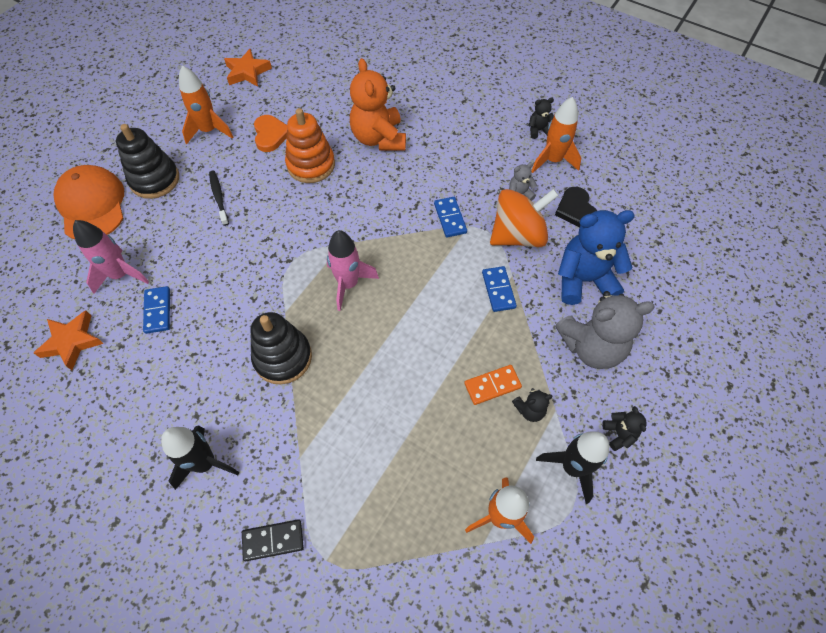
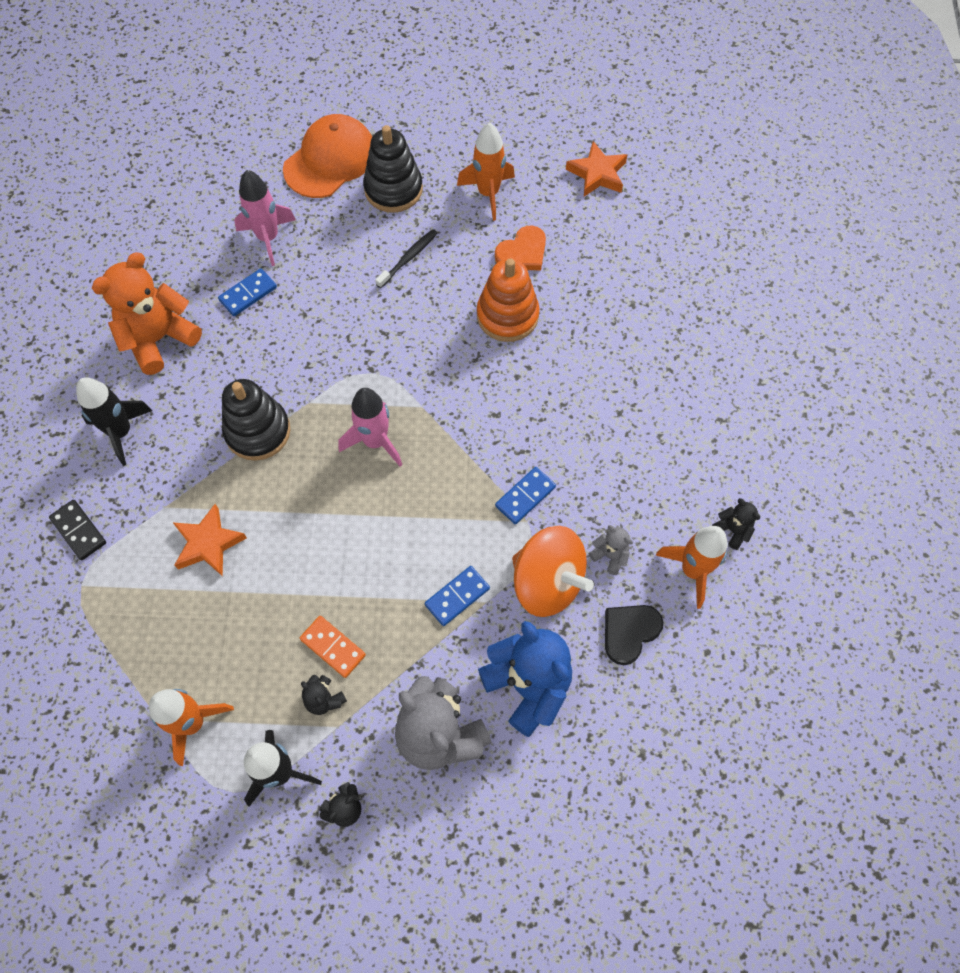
camera: 60 degrees right, 5 degrees up
orange star [34,310,104,370] -> orange star moved to [173,504,247,576]
orange teddy bear [350,58,406,151] -> orange teddy bear moved to [92,252,202,375]

